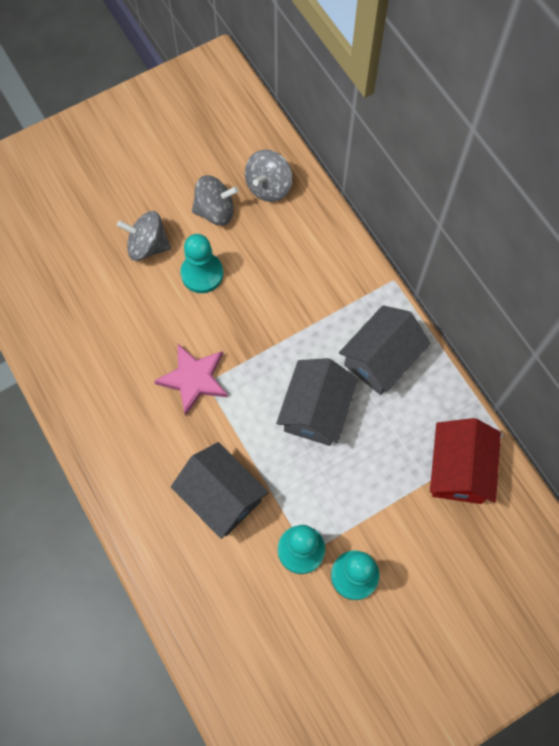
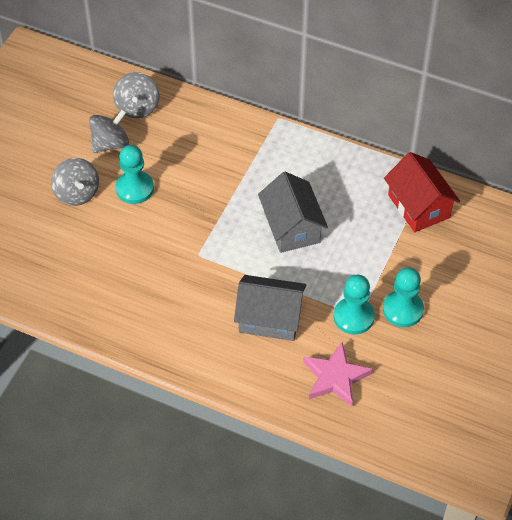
camera: 35 degrees left, 15 degrees down
grey spinning top [117,211,171,261] -> grey spinning top turned 90 degrees counterclockwise [51,158,99,206]
pink star [154,344,228,416] -> pink star moved to [303,342,373,407]
grey house [339,305,431,395] -> none

